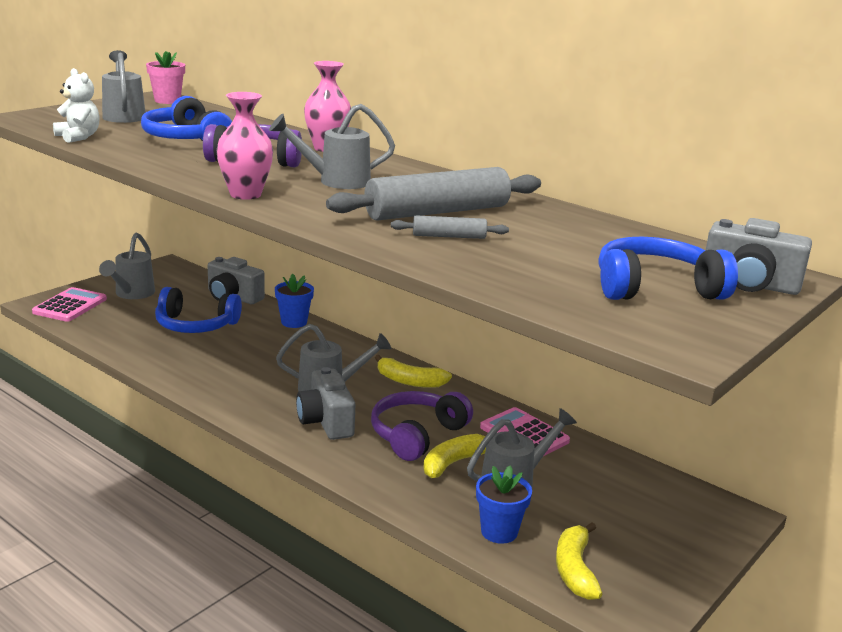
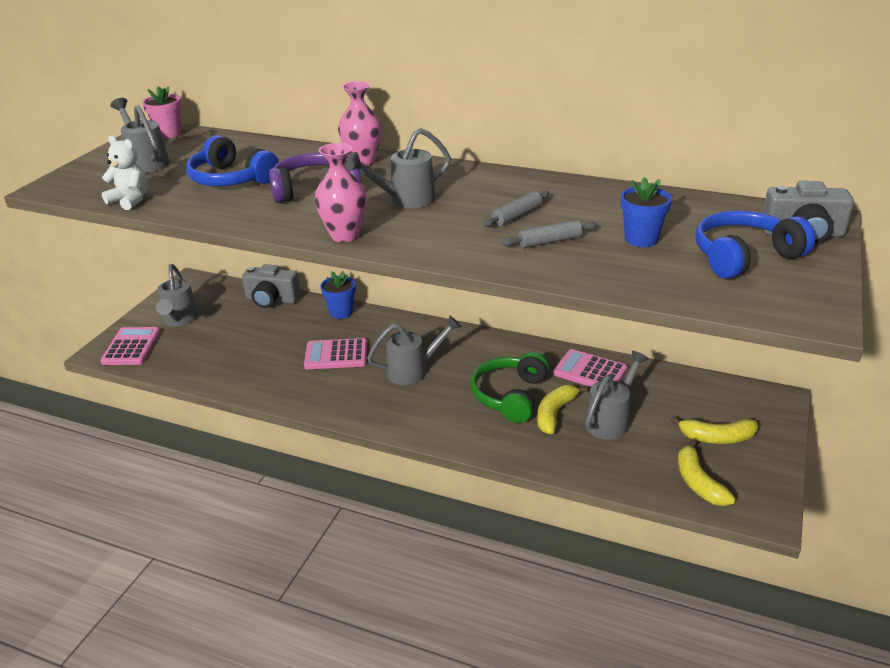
camera: 15 degrees left, 10 degrees up
blue headphones [155,287,242,333] -> none
grey camera [296,367,355,440] -> none
grey rolling pin [326,167,541,221] -> grey rolling pin [483,191,550,227], size x0.46
purple headphones [371,391,473,461] -> green headphones [471,352,549,423]
yellow banana [375,355,452,388] -> yellow banana moved to [670,416,758,444]
blue flower pot [476,466,532,544] -> blue flower pot moved to [621,177,672,247]
none -> pink calculator [304,338,367,369]

